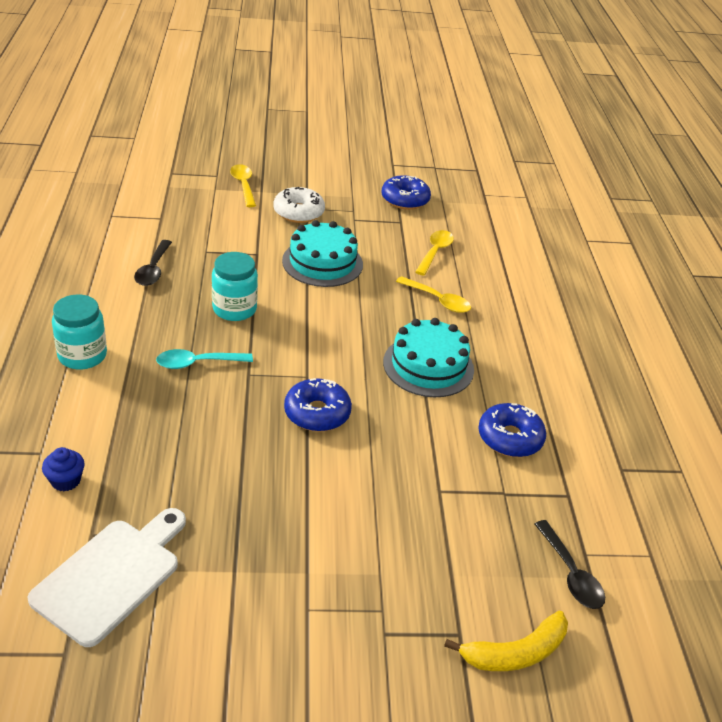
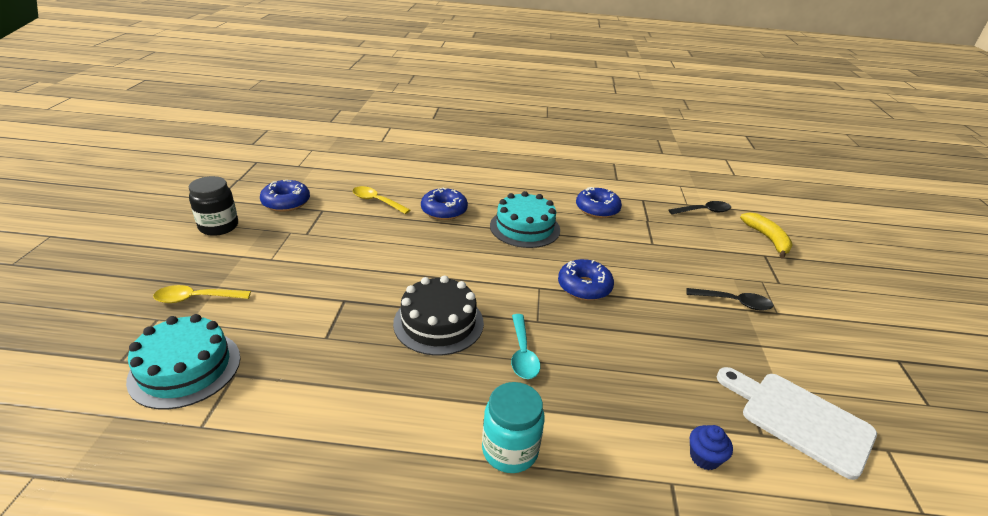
camera: 80 degrees left, 5 degrees down
black spoon [134,240,172,286] -> black spoon moved to [686,288,773,311]
turquoise jar [212,252,258,321] -> black cake [393,275,484,356]
white donut [274,187,325,223] -> none
turquoise cake [282,220,363,287] -> turquoise cake moved to [126,314,240,410]
yellow spoon [396,276,471,313] -> blue donut [421,188,468,220]
none -> black jar [189,176,238,236]

